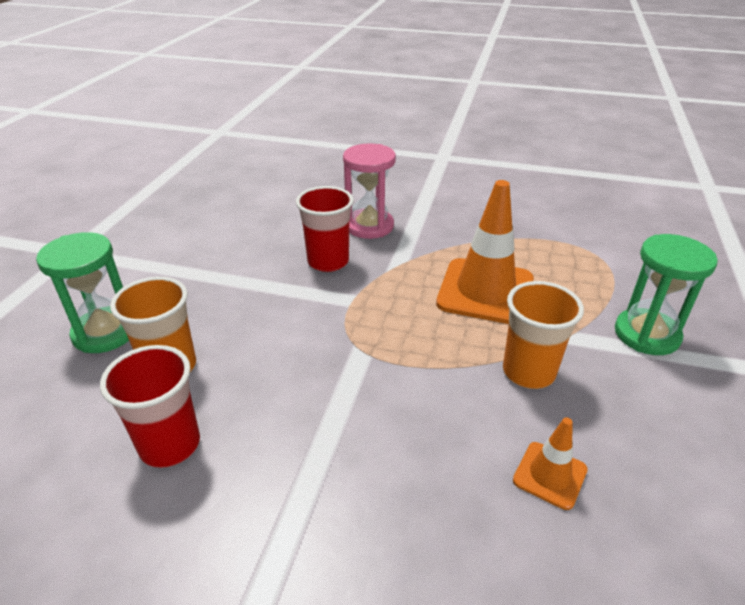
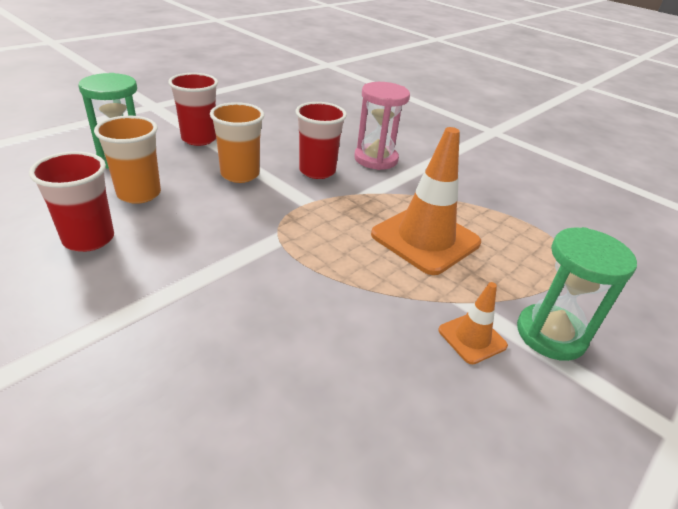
camera: 25 degrees right, 0 degrees up
orange cup [503,281,584,389] -> orange cup moved to [210,102,264,183]
orange traffic cone [513,417,588,510] -> orange traffic cone moved to [438,282,508,364]
none -> red cup [168,73,218,146]

